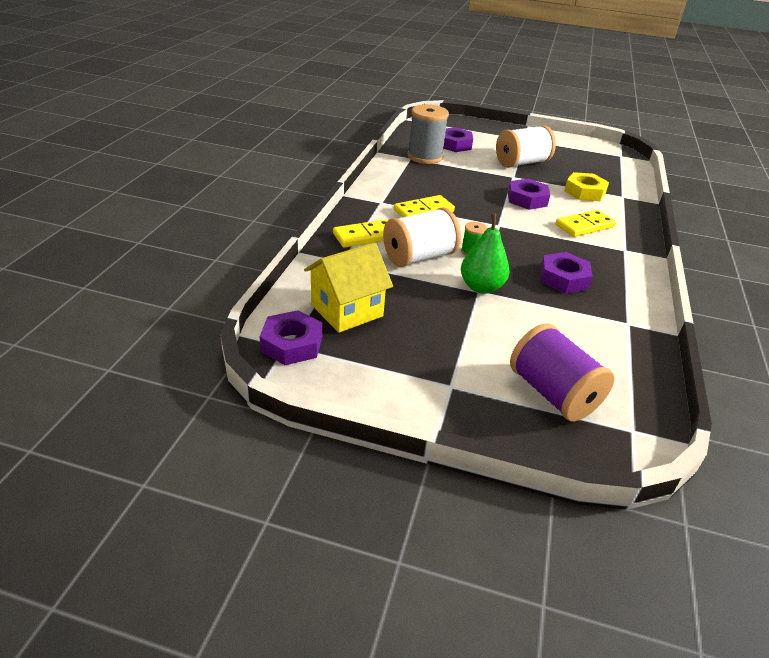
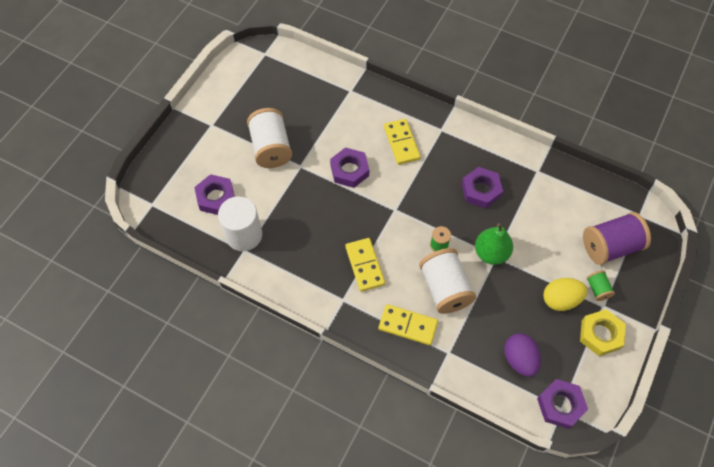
camera: 75 degrees left, 25 degrees up
yellow house [304,243,393,333] -> purple egg [504,333,541,377]
yellow domino [333,219,388,248] -> yellow domino turned 60 degrees counterclockwise [379,304,438,345]
grey spool [408,104,449,164] -> white cylinder [218,196,262,251]
yellow nut [564,172,609,201] -> yellow nut moved to [580,309,626,356]
none -> yellow egg [543,278,587,311]
none -> green spool [587,270,615,301]

